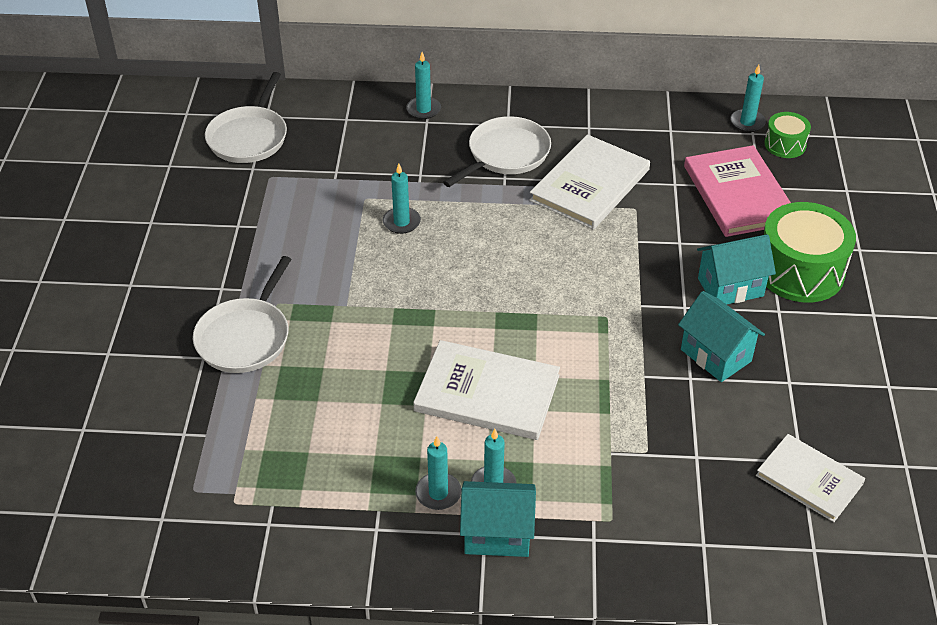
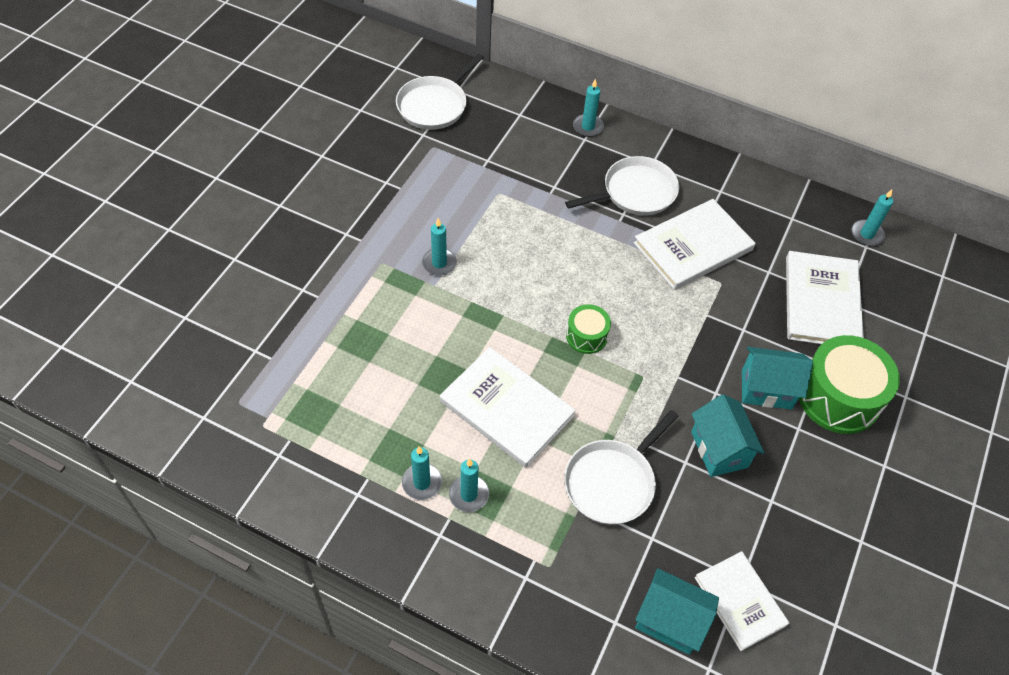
camera: 20 degrees right, 10 degrees up
white pan [193,256,292,373] -> white pan moved to [564,410,679,525]
turquoise candle [383,164,421,234] -> turquoise candle moved to [422,218,457,276]
turquoise house [460,481,536,557] -> turquoise house moved to [635,568,719,655]
pink book [684,145,791,237] -> white book [786,251,864,344]
green drum [764,112,811,158] -> green drum moved to [566,304,611,354]

